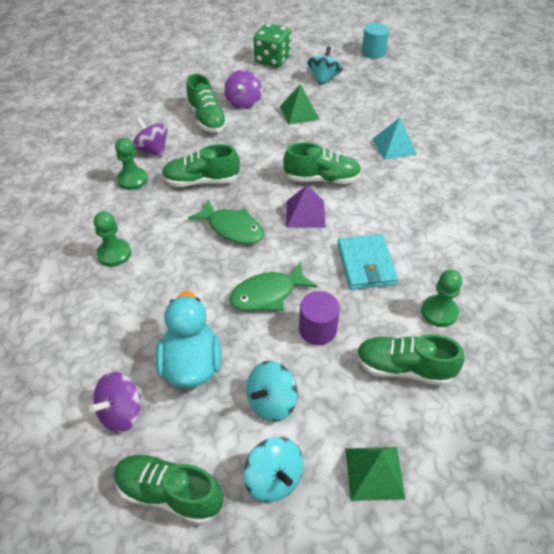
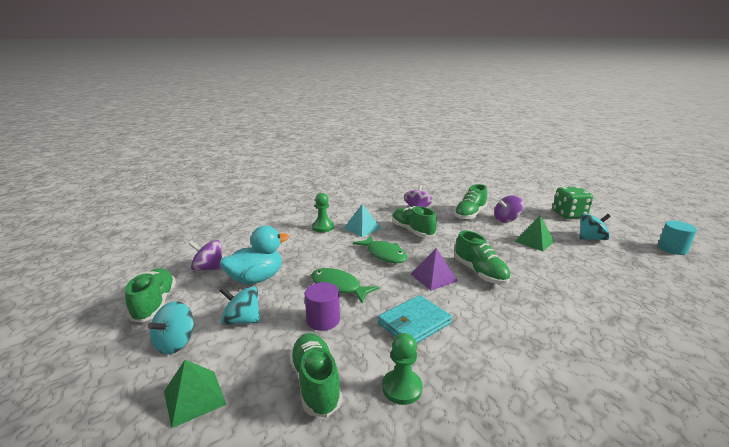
camera: 60 degrees right, 25 degrees down
green pawn [115,138,148,190] -> none
green fish [188,199,264,244] -> green fish turned 45 degrees counterclockwise [353,236,408,263]
turquoise pyramid [373,118,417,160] -> turquoise pyramid moved to [344,204,381,237]

